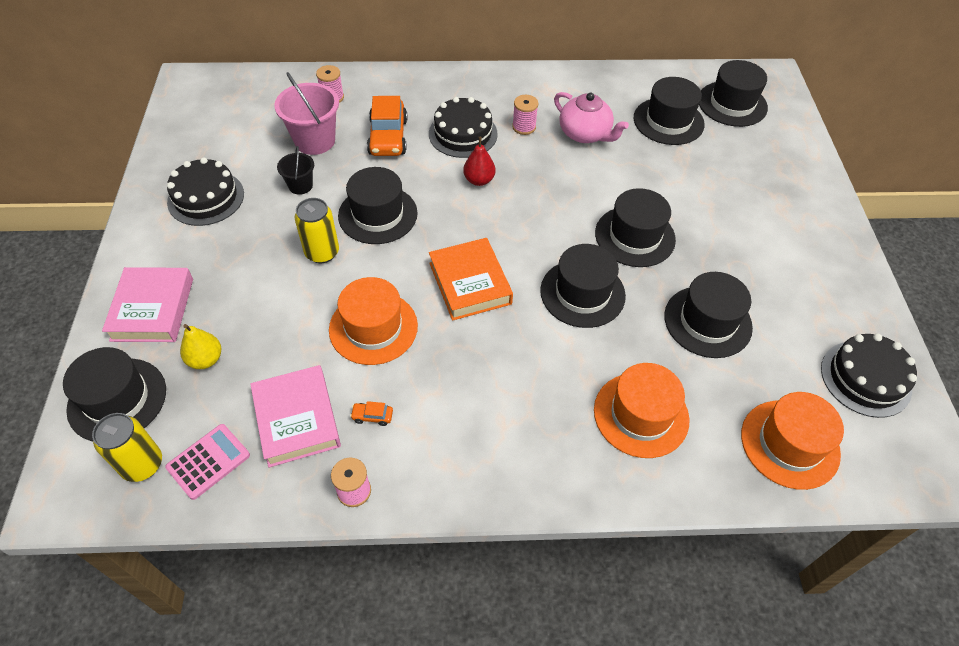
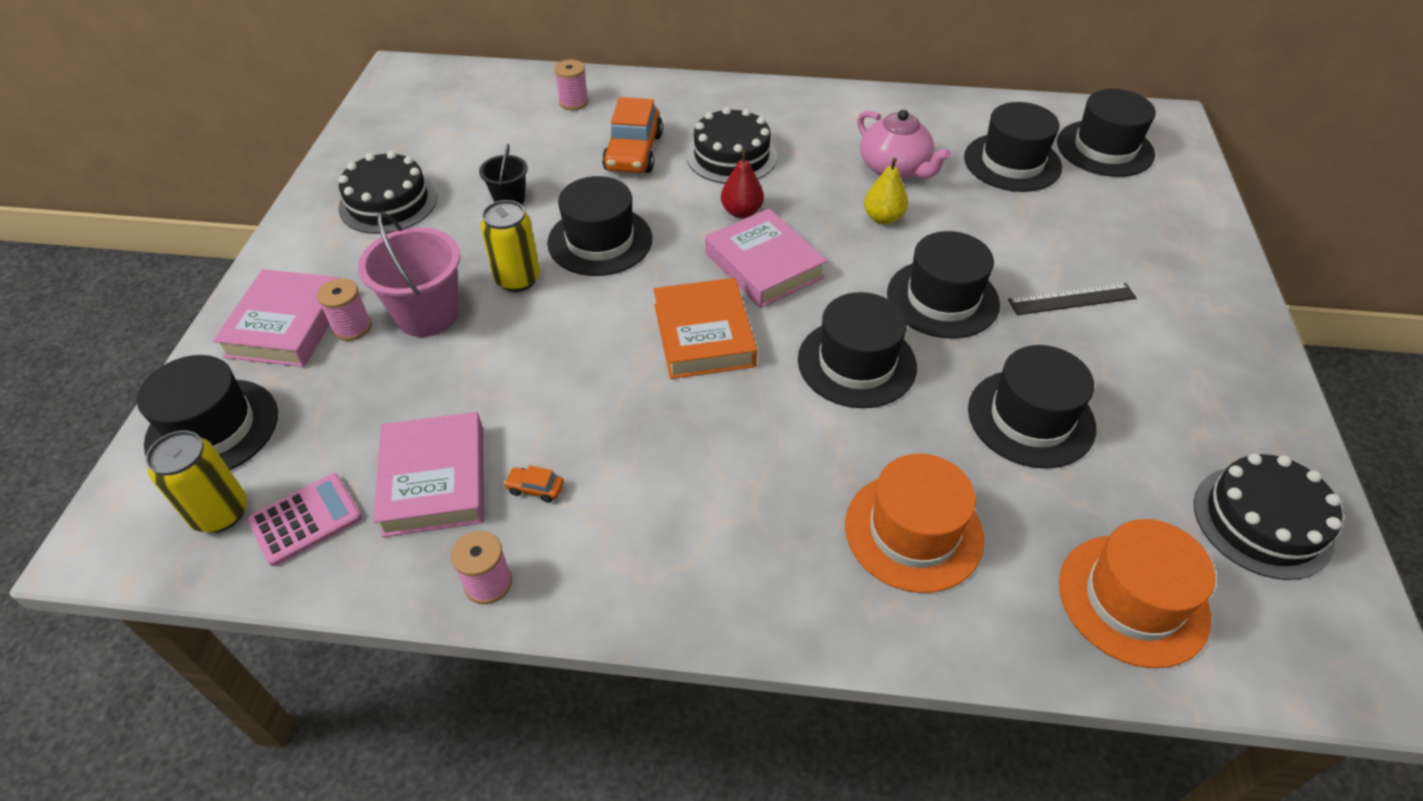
camera: 10 degrees right, 5 degrees down
yellow pear [180,324,221,369] -> yellow pear moved to [864,158,908,224]
pink bucket [274,72,339,155] -> pink bucket moved to [358,212,460,337]
orange hat [329,277,418,365] -> none
pink spool [512,95,538,135] -> pink spool moved to [317,278,372,341]
none -> pink book [705,209,827,308]
none -> black ruler [1008,283,1136,315]

